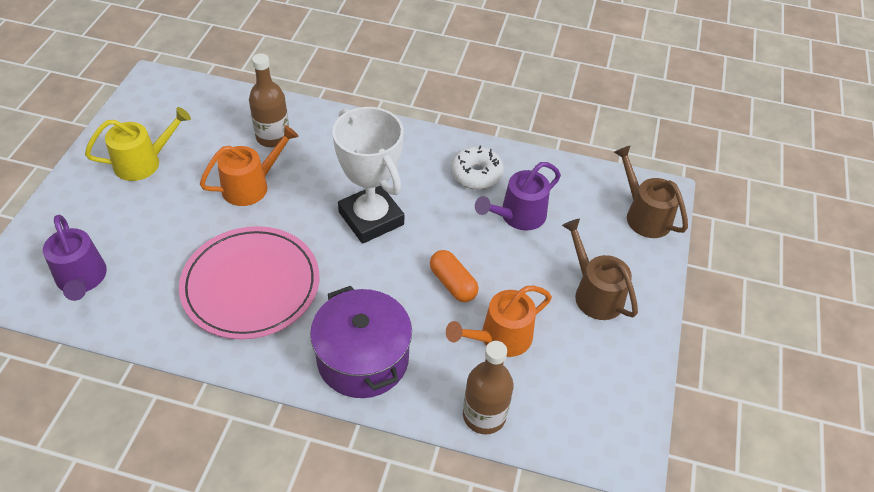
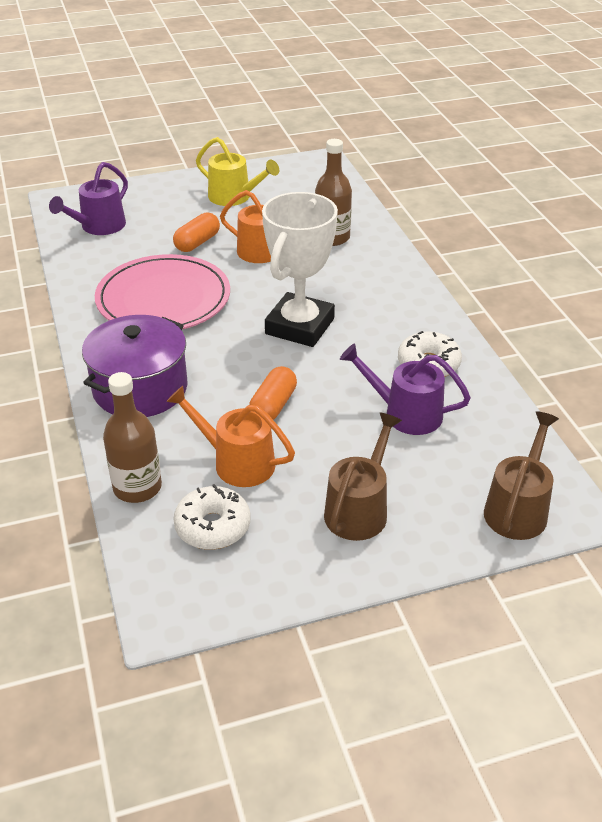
camera: 60 degrees right, 10 degrees down
none -> orange capsule [173,212,220,252]
none -> white donut [173,484,251,550]

